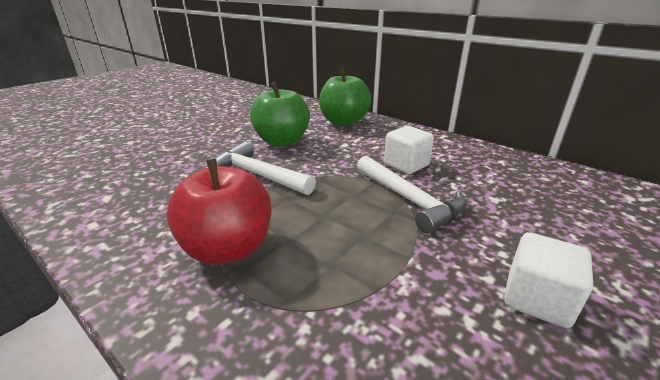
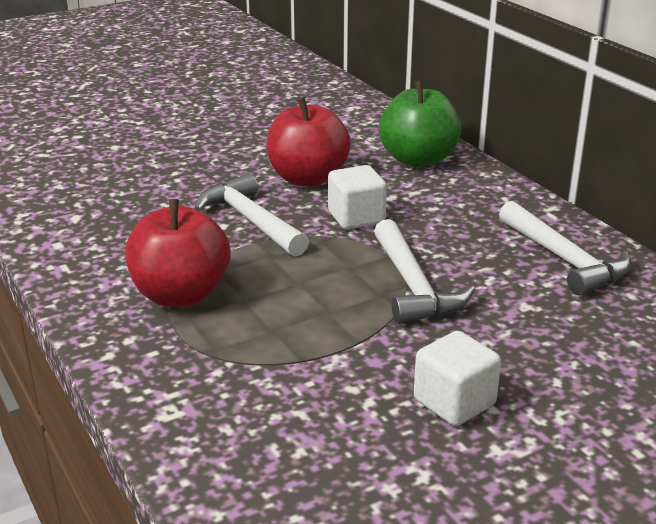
camera: 20 degrees right, 0 degrees up
green apple [250,82,310,147] -> red apple [267,97,351,187]
white cube [384,126,434,174] -> white cube moved to [328,165,387,229]
none -> white hammer [499,201,632,296]

